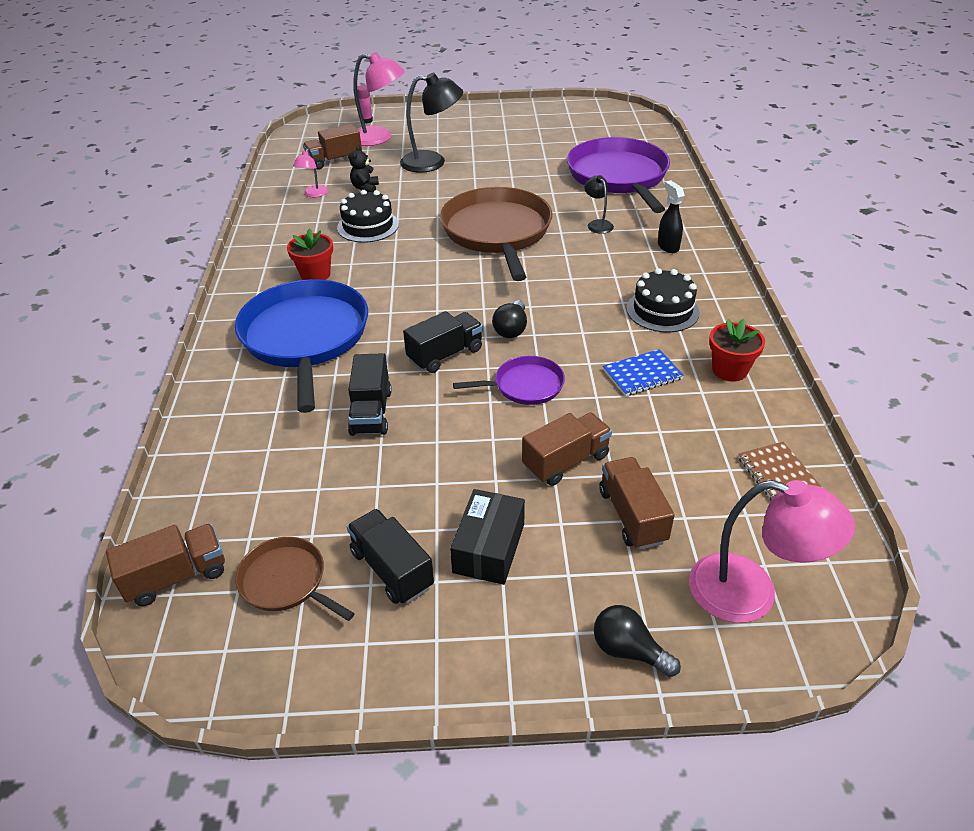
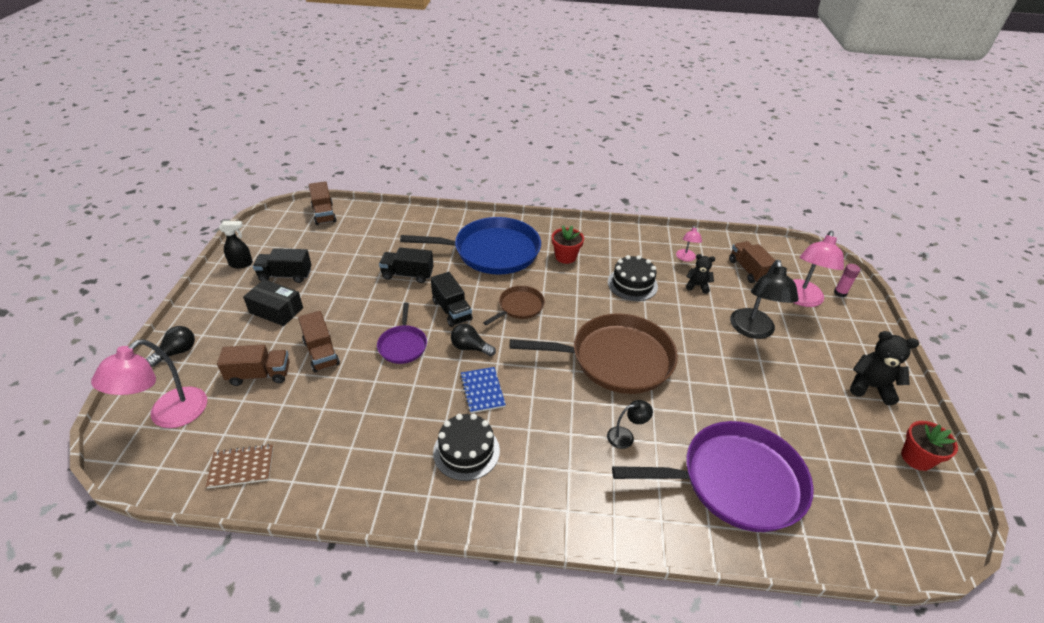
camera: 95 degrees right, 0 degrees up
brown pan [235,537,355,621] -> brown pan moved to [483,286,545,325]
pink lamp [293,149,328,197] -> pink lamp turned 105 degrees counterclockwise [676,225,702,262]
black truck [347,509,434,604] -> black truck turned 150 degrees counterclockwise [253,248,311,283]
blue notebook [603,349,684,396] -> blue notebook moved to [460,367,506,413]
black spray bottle [658,180,685,253] -> black spray bottle moved to [219,221,253,268]
red flower pot [709,319,765,382] -> red flower pot moved to [901,421,958,471]
none -> black teddy bear [850,331,919,405]

